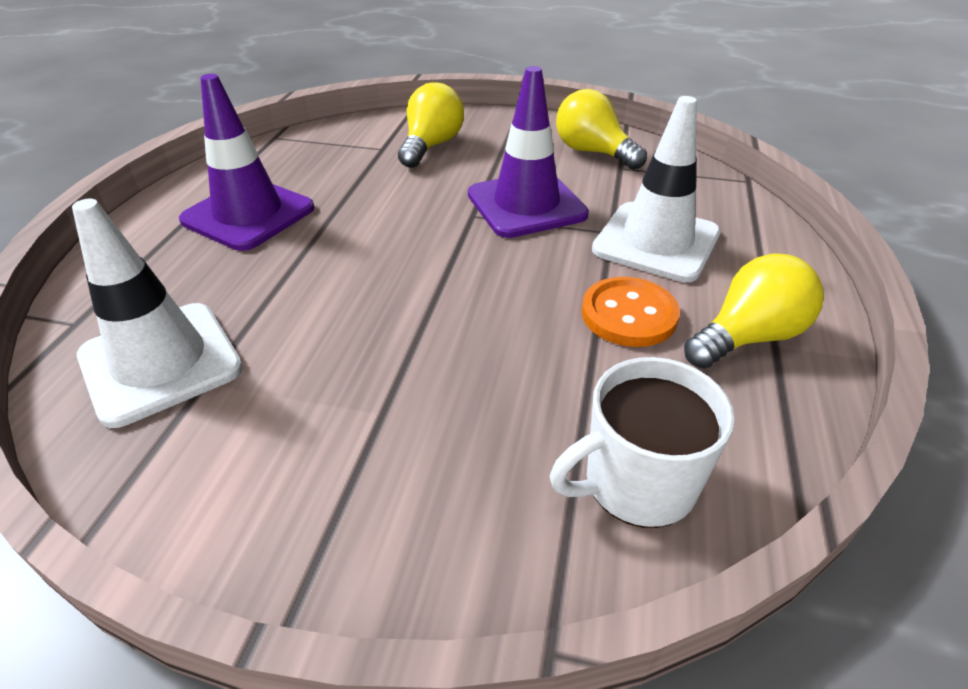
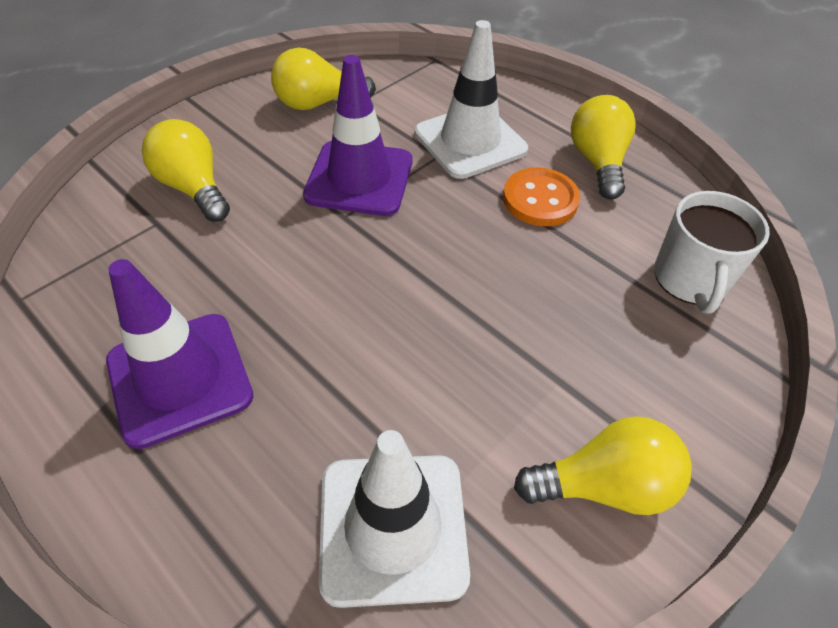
camera: 60 degrees left, 10 degrees up
none -> yellow light bulb [514,416,692,515]

